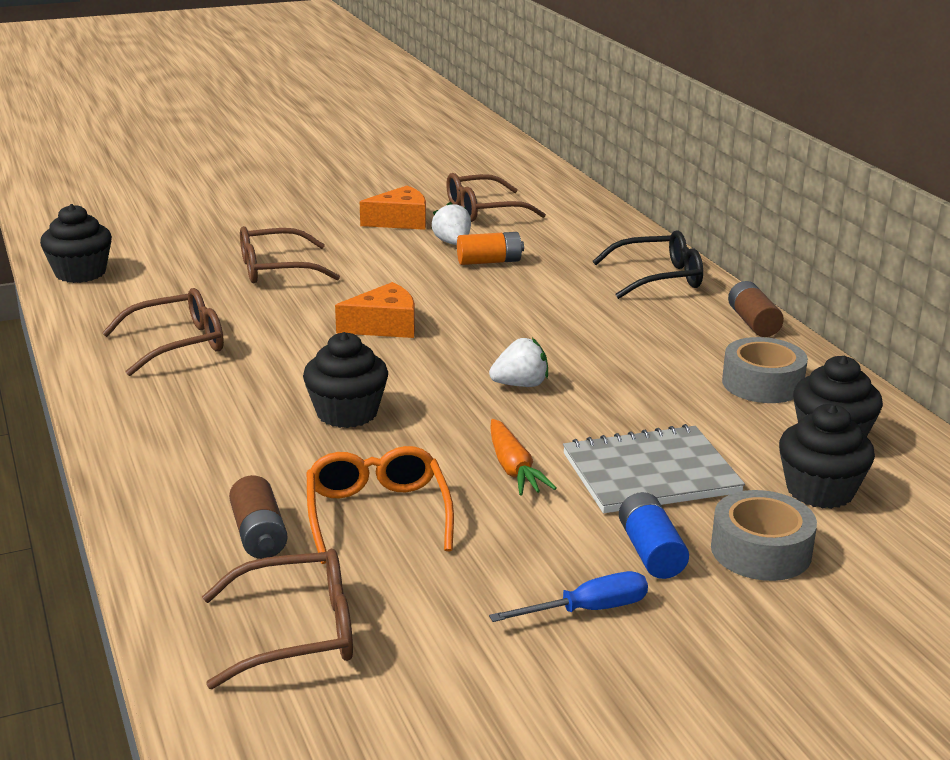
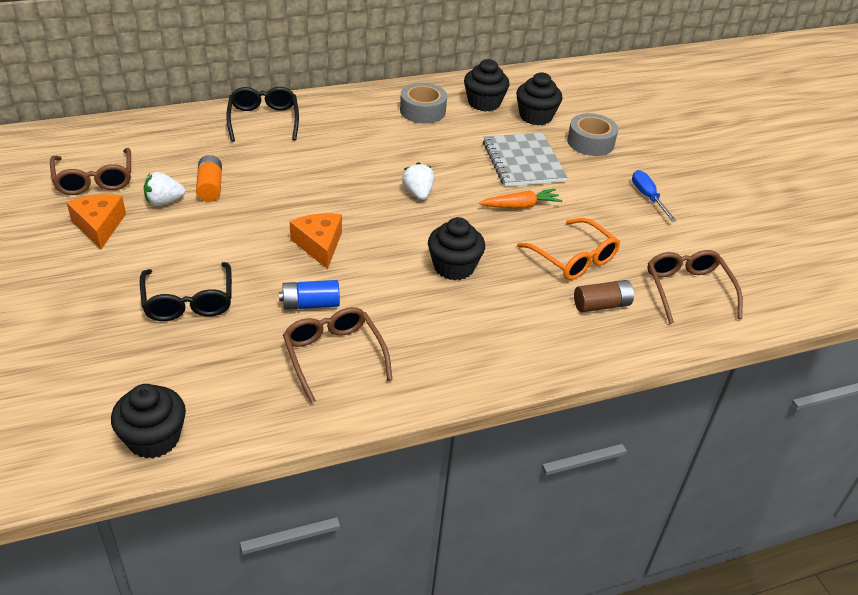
camera: 90 degrees left, 15 degrees up
brown glasses [240,226,340,283] -> black glasses [140,262,232,321]
orange glasses [307,446,454,564] -> orange glasses turned 120 degrees counterclockwise [517,218,620,280]
blue battery [619,492,689,579] -> blue battery moved to [279,280,340,310]
brown battery [728,281,784,337] -> none

